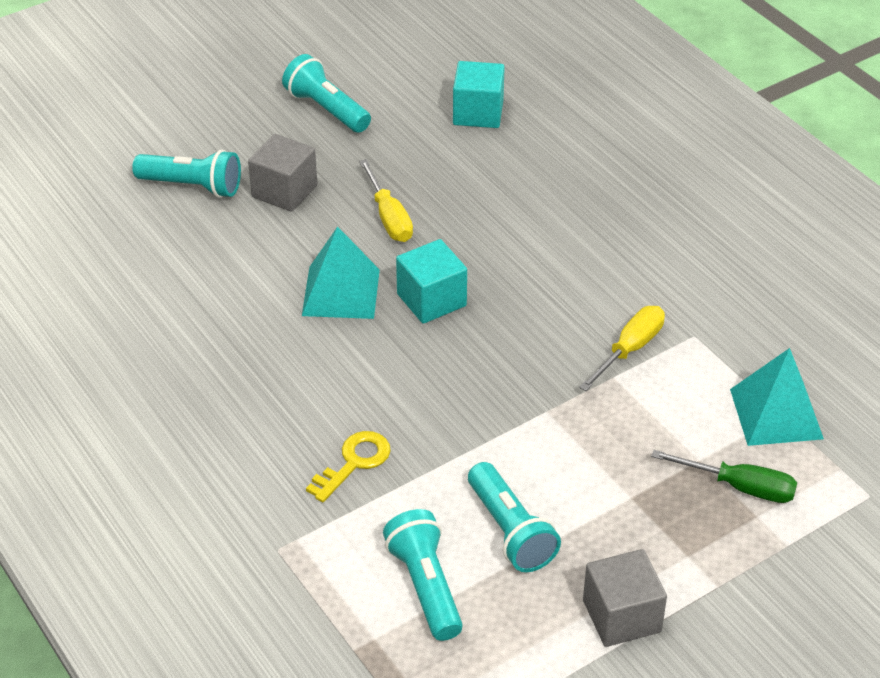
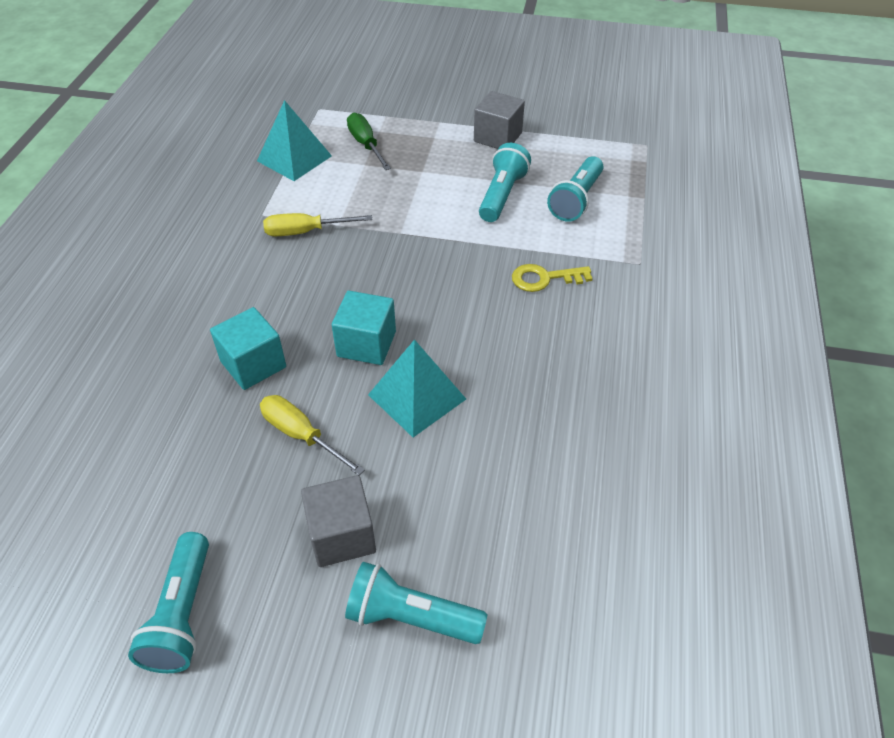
camera: 135 degrees left, 5 degrees up
turquoise flashlight [132,150,241,198] -> turquoise flashlight turned 45 degrees counterclockwise [345,562,488,644]
yellow screwdriver [359,159,413,242] -> yellow screwdriver turned 75 degrees counterclockwise [260,395,365,475]
turquoise cube [453,61,505,128] -> turquoise cube moved to [210,307,286,390]

